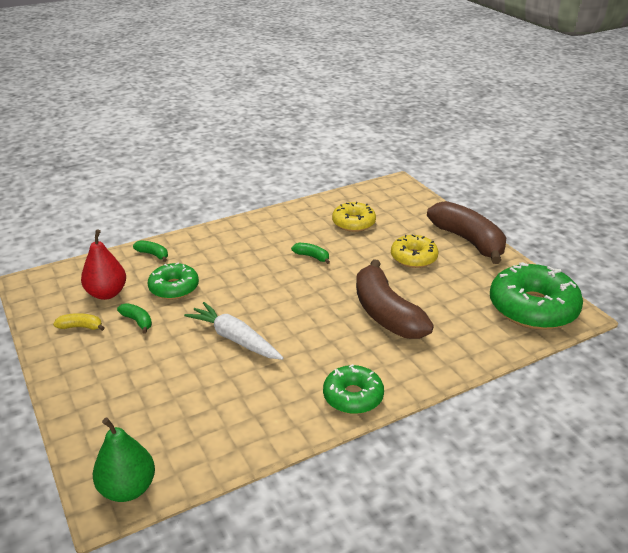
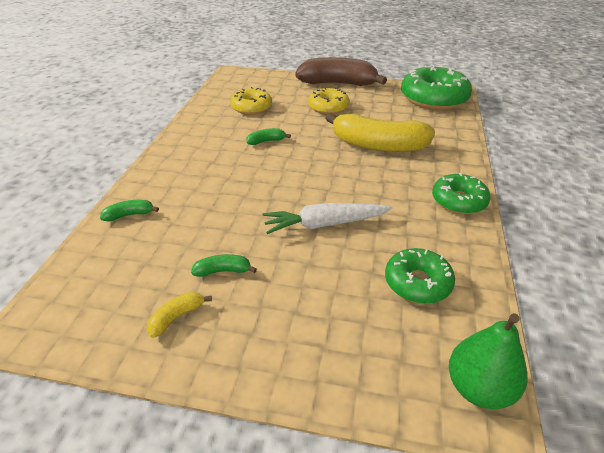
camera: 50 degrees left, 5 degrees up
red pear [81,230,126,300] -> none
green donut [148,263,199,300] -> green donut moved to [385,248,455,304]
brown banana [356,259,434,339] -> yellow banana [326,113,435,152]

